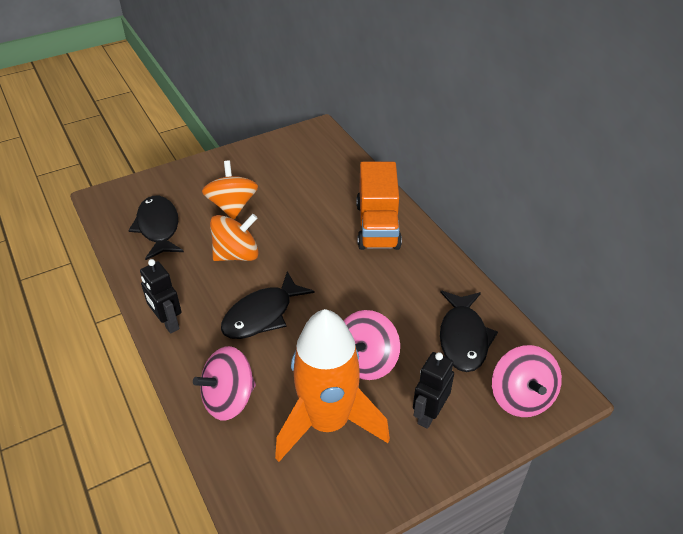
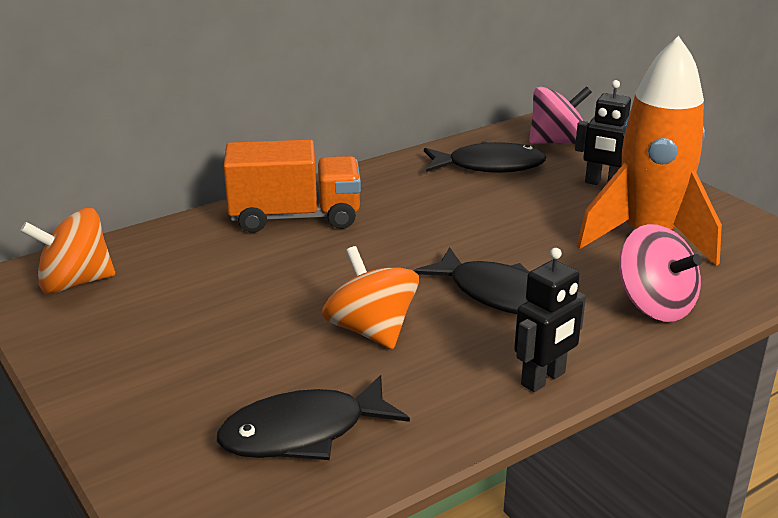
camera: 95 degrees left, 15 degrees down
orange spinning top [202,161,258,219] -> orange spinning top moved to [20,208,115,294]
pink spinning top [344,310,400,380] -> none

